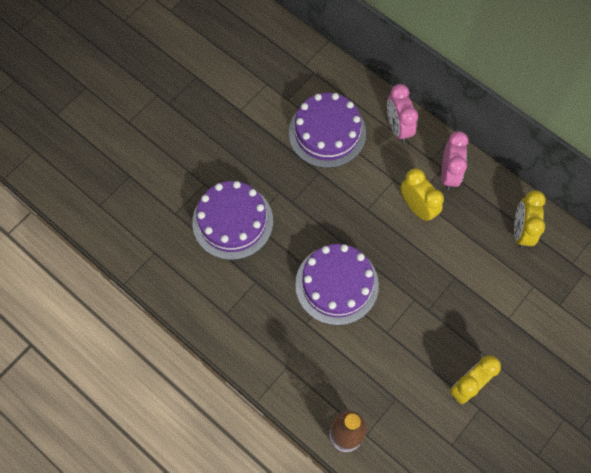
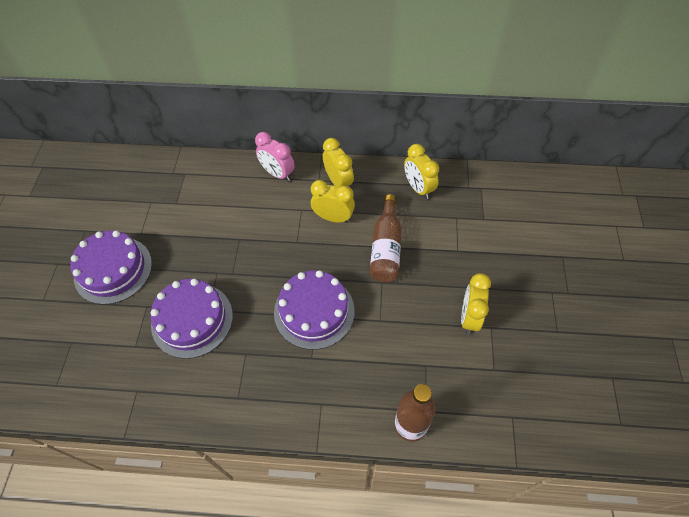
camera: 35 degrees left, 10 degrees down
purple cake [289,93,366,168] -> purple cake moved to [70,231,152,305]
pink clock [441,131,468,190] -> yellow clock [323,138,354,187]
none -> brown bottle [370,194,402,282]

